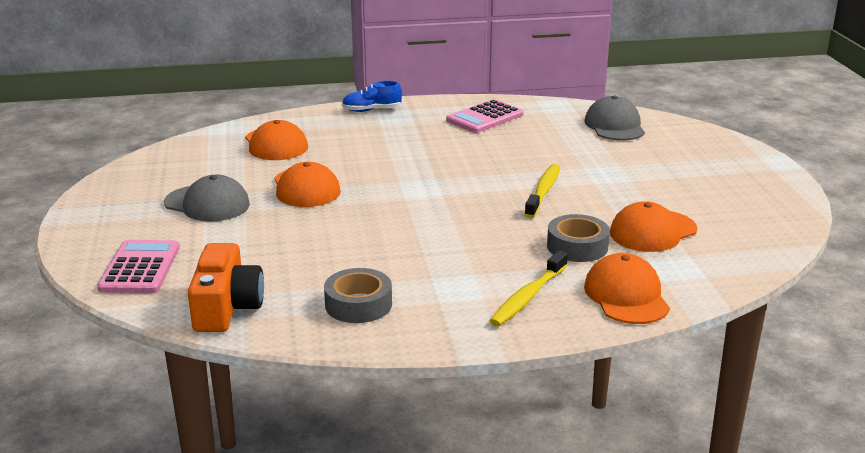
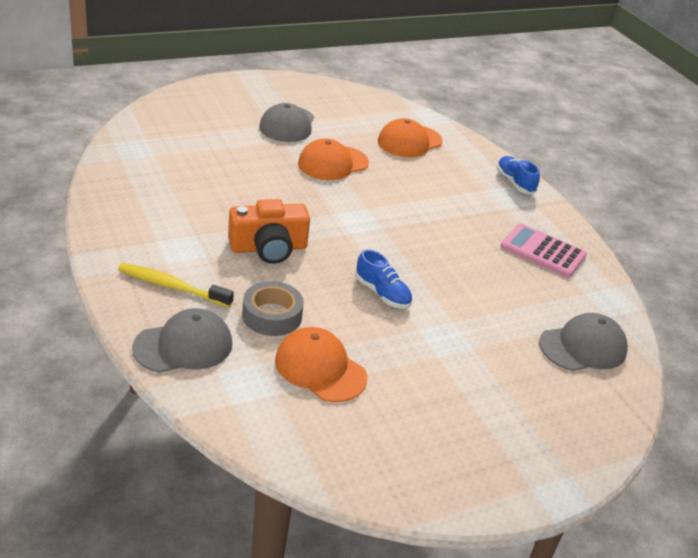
camera: 70 degrees right, 10 degrees up
pink calculator [97,240,180,293] -> none
orange camera [188,243,264,332] -> orange camera moved to [228,199,310,264]
grey tape [324,268,392,323] -> none
yellow toothbrush [524,164,560,218] -> blue shoe [355,249,412,309]
orange cap [584,253,670,324] -> grey cap [132,308,232,373]

